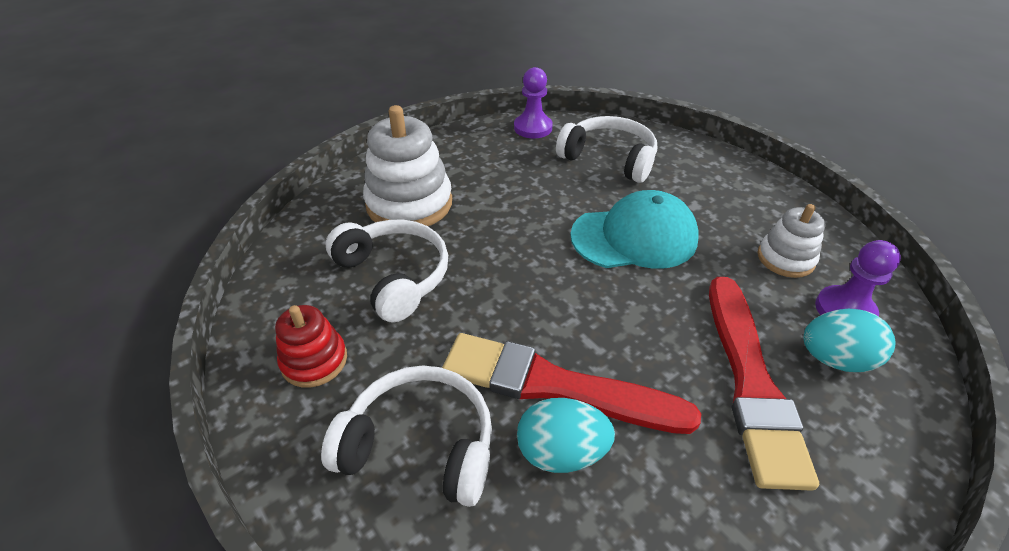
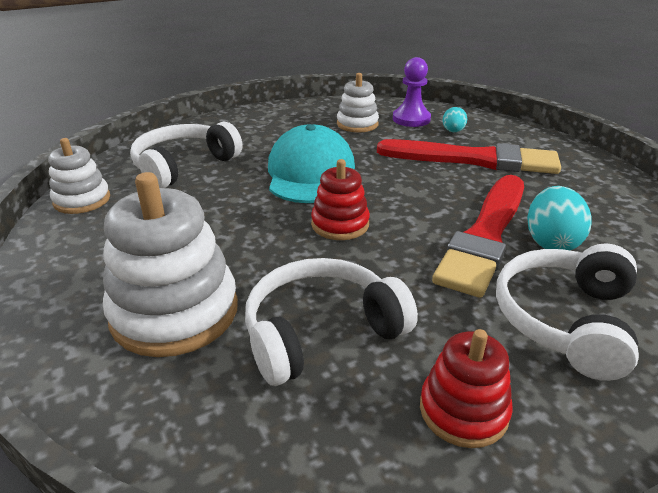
camera: 80 degrees left, 10 degrees down
purple pawn [514,67,553,138] -> white stacking toy [48,138,110,214]
turquoise egg [804,309,895,372] -> turquoise egg [443,107,467,132], size x0.60
none -> red stacking toy [311,159,370,240]

